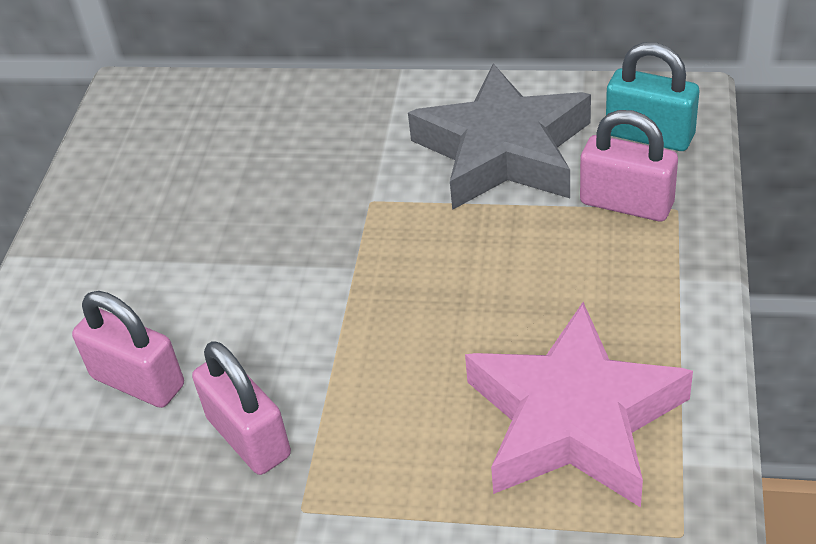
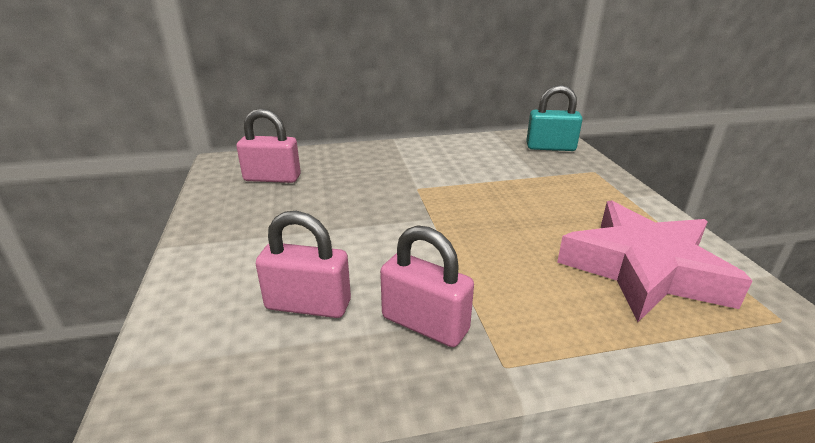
camera: 25 degrees left, 15 degrees down
grey star [408,64,591,210] -> none
pink padlock [580,110,678,221] -> pink padlock moved to [236,108,301,183]

